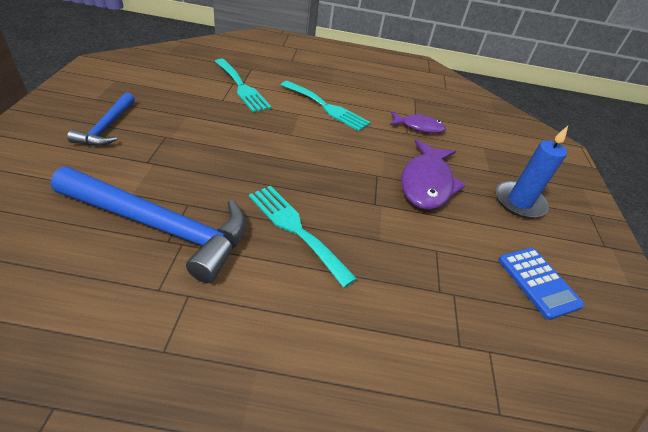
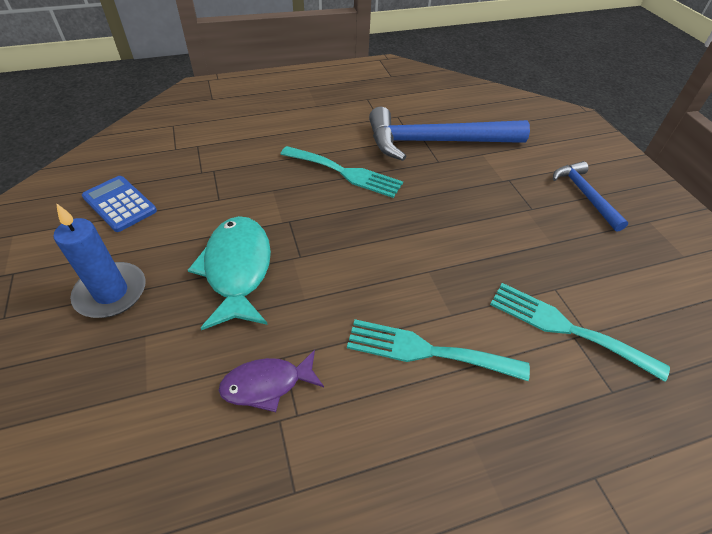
camera: 160 degrees right, 5 degrees up
purple fish [401,139,466,210] -> turquoise fish [188,216,271,330]

